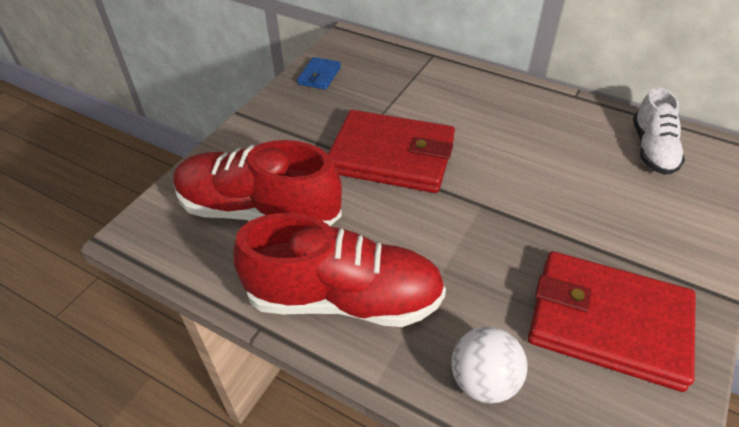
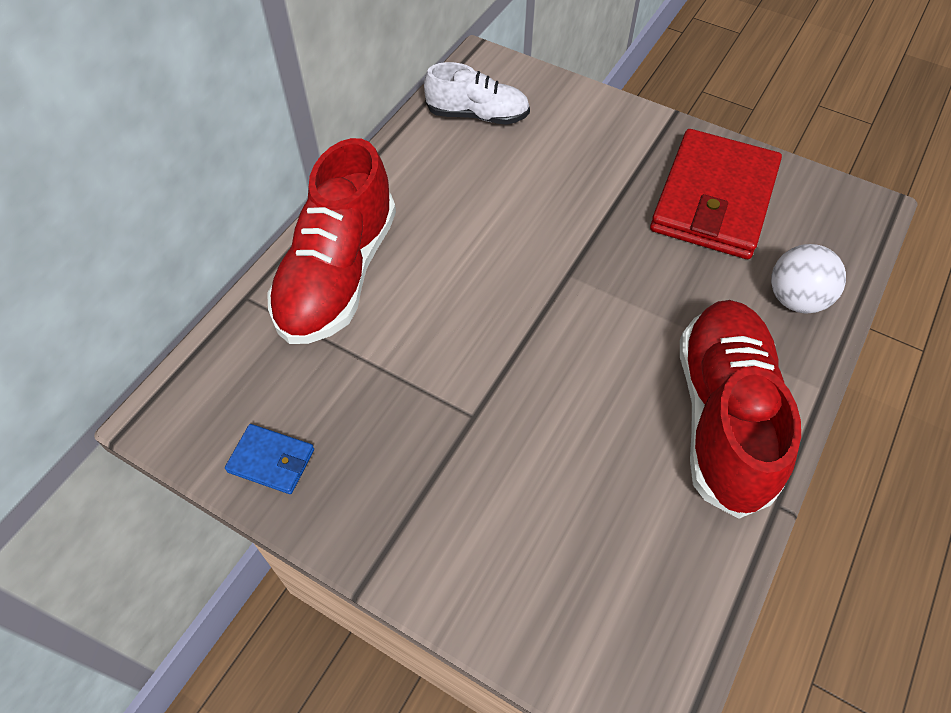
camera: 90 degrees left, 10 degrees up
red shoe [173,140,342,226] -> red shoe moved to [267,138,396,344]
red wallet [328,110,455,193] -> none

